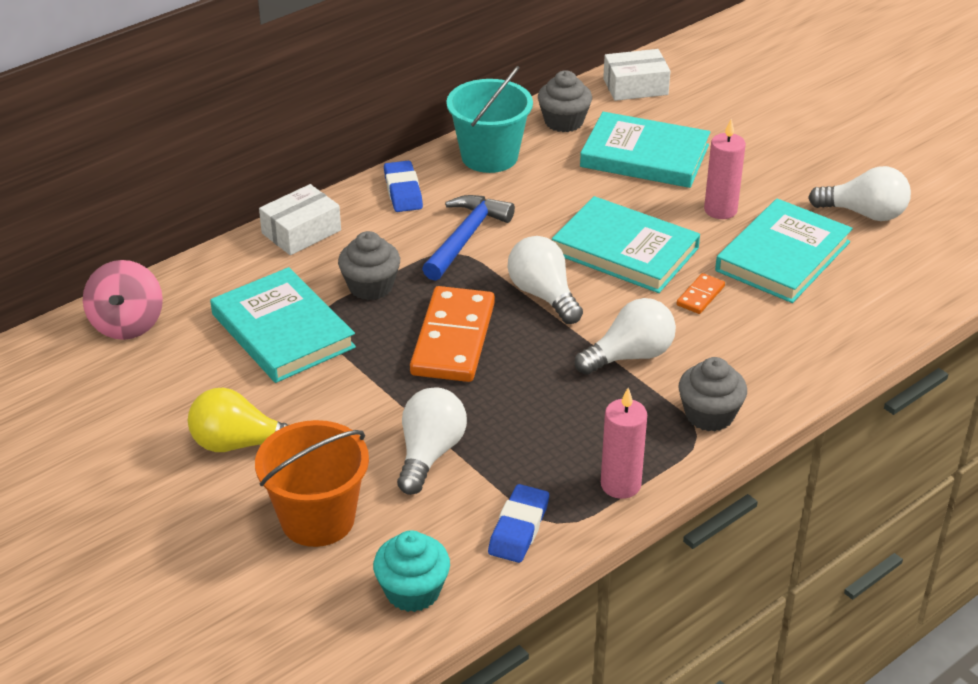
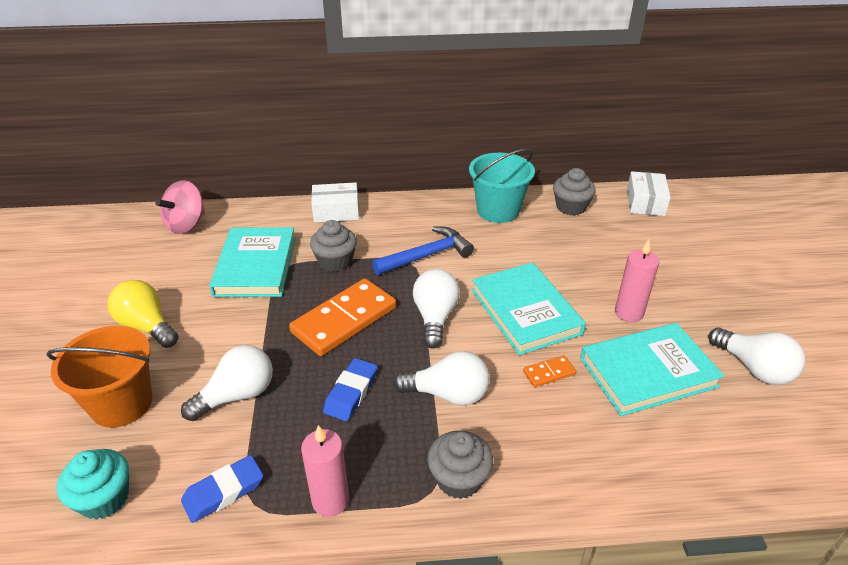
camera: 35 degrees right, 0 degrees up
blue eraser [384,160,423,212] -> blue eraser moved to [323,358,377,421]
turquoise book [580,112,710,188] -> none
white box [603,49,670,101] -> white box turned 75 degrees clockwise [627,171,671,216]

